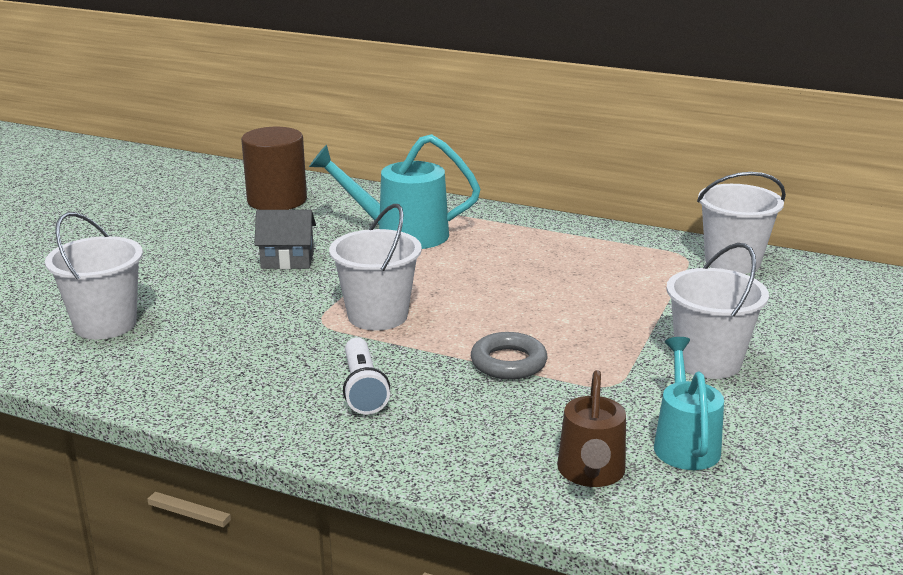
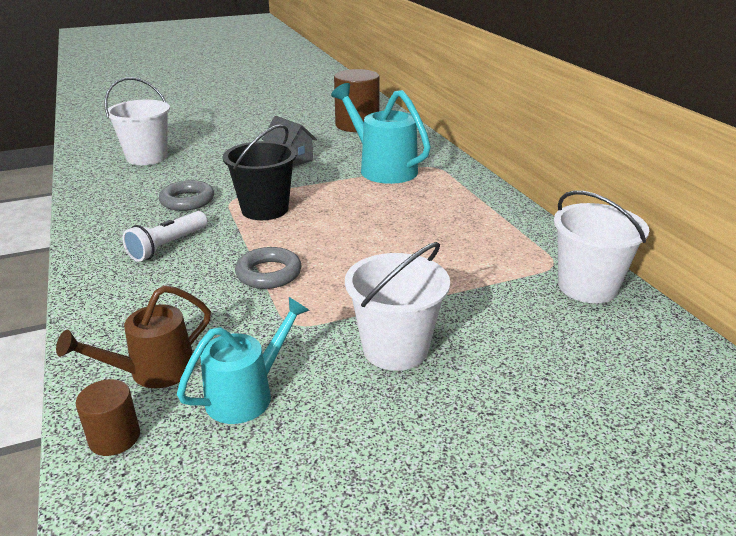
camera: 45 degrees right, 5 degrees up
white bucket [329,204,422,331] -> black bucket [223,124,297,220]
none -> brown cylinder [76,379,140,456]
none -> grey ring [159,180,214,211]

